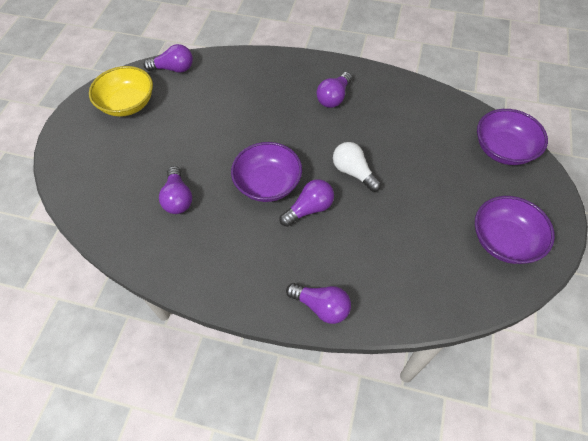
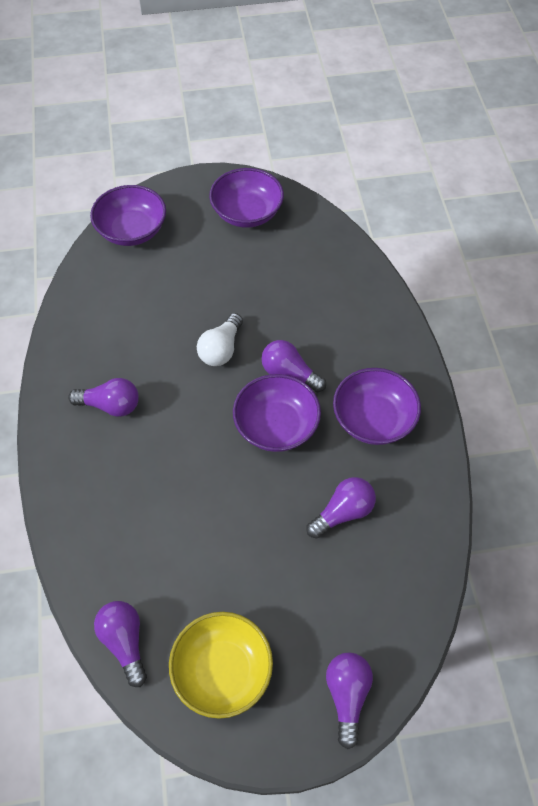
camera: 115 degrees left, 0 degrees up
purple light bulb [286,283,351,324] -> purple light bulb moved to [326,652,373,749]
none -> purple bowl [333,368,421,445]

